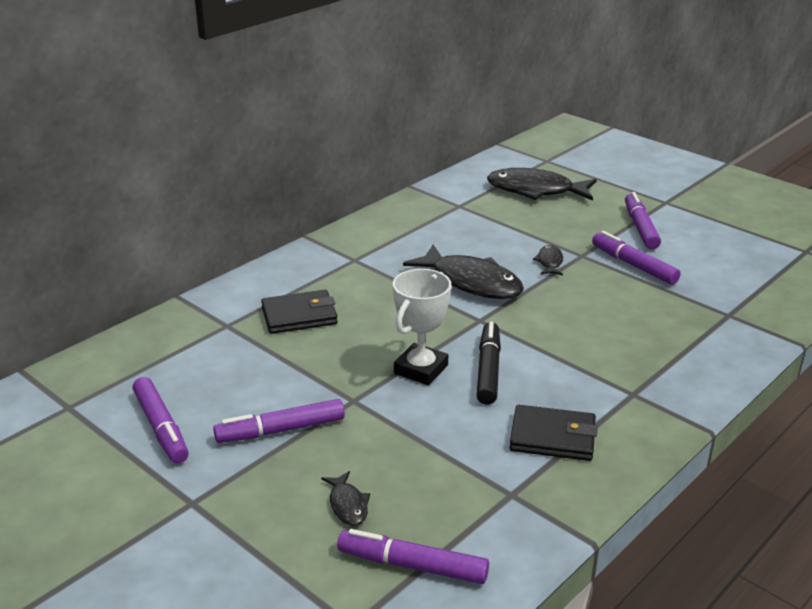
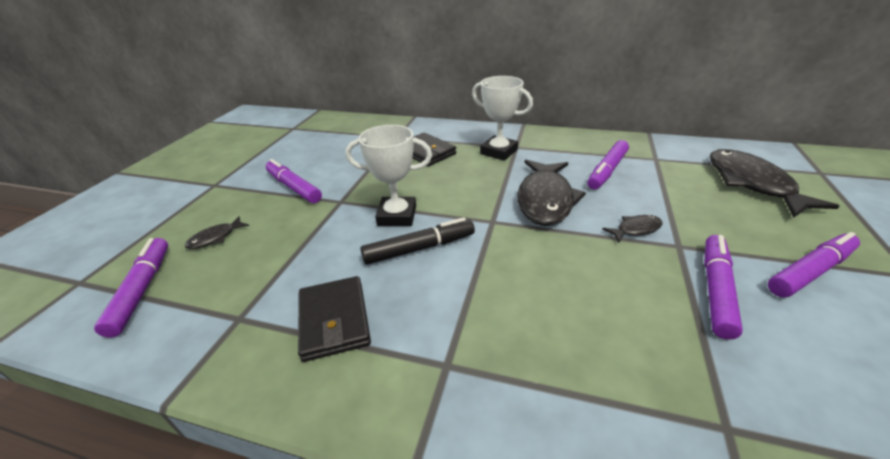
camera: 65 degrees right, 5 degrees up
purple marker [132,377,189,463] -> purple marker moved to [587,140,629,189]
none -> white trophy [472,76,533,161]

